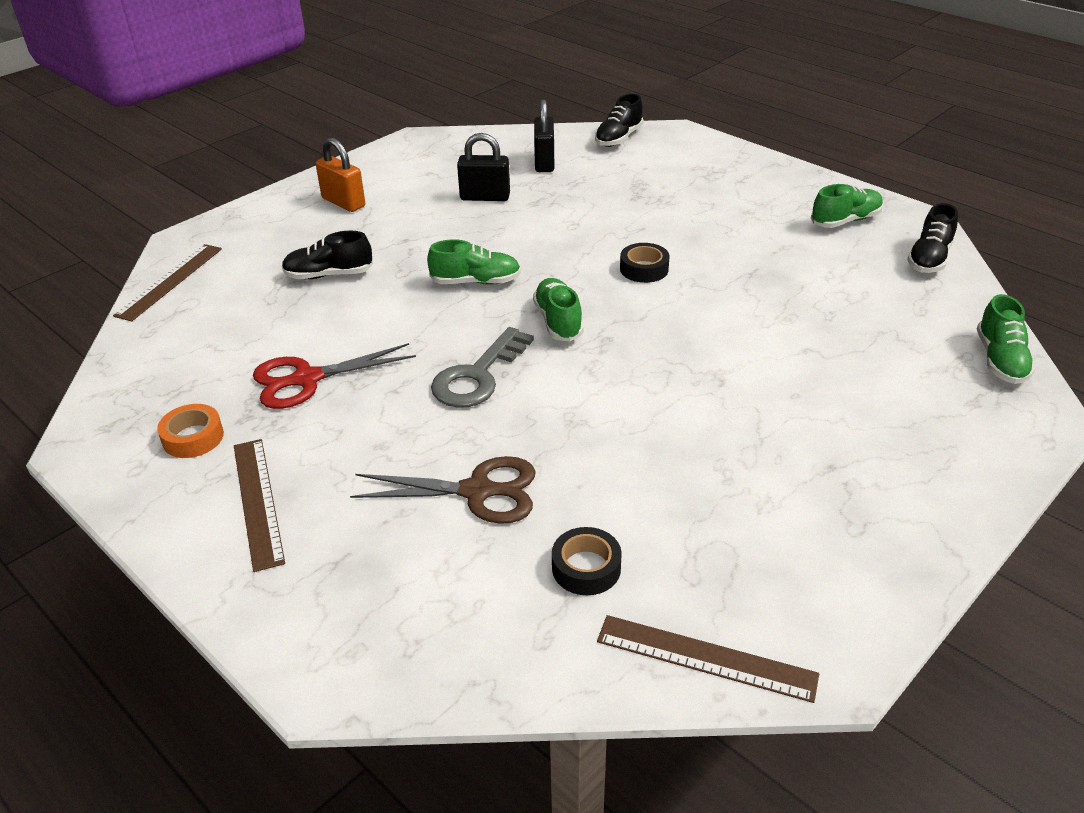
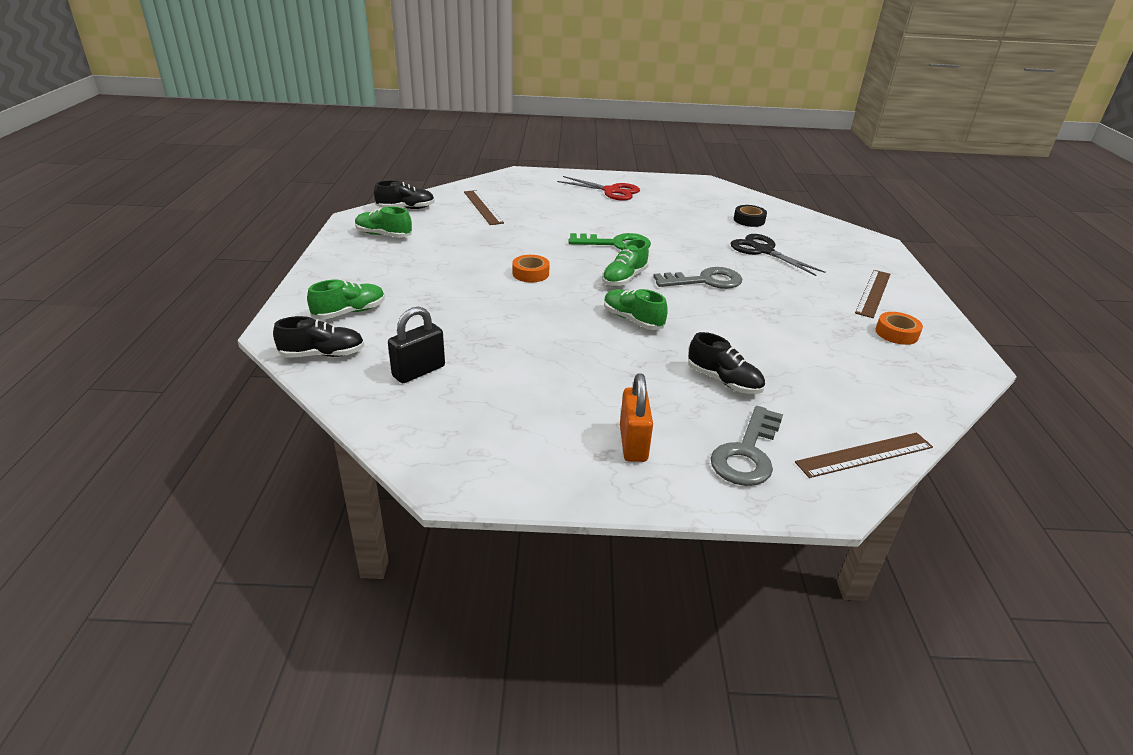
camera: 135 degrees left, 5 degrees down
red scissors [253,343,416,409] -> red scissors moved to [557,176,640,201]
brown scissors [350,456,536,524] -> black scissors [730,234,826,276]
black padlock [457,133,510,201] -> none
brown ruler [597,615,819,703] -> brown ruler moved to [464,190,504,225]
black tape [620,243,670,283] -> orange tape [512,255,550,283]
green shoe [977,294,1035,384] -> green shoe moved to [307,280,385,319]
none -> green key [568,233,651,250]
none -> grey key [710,406,783,486]

